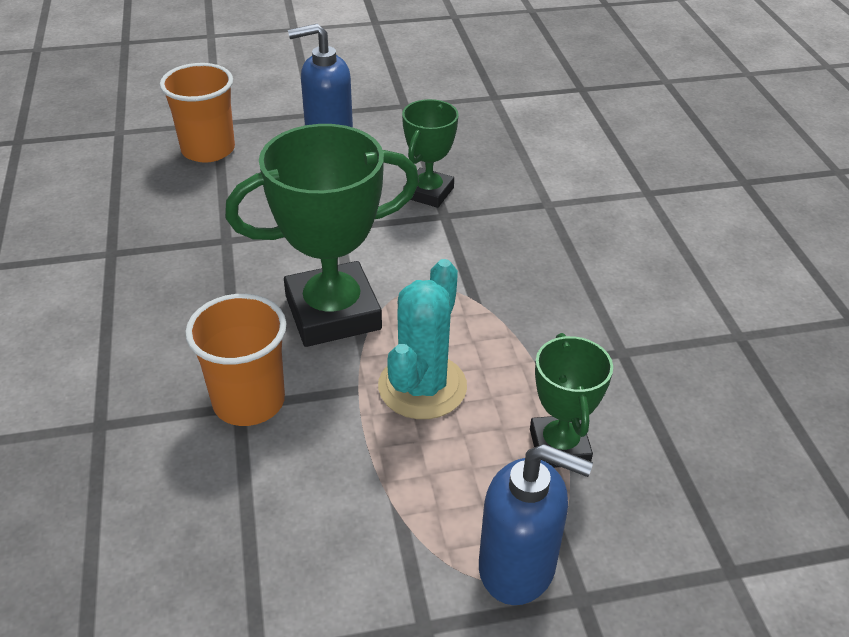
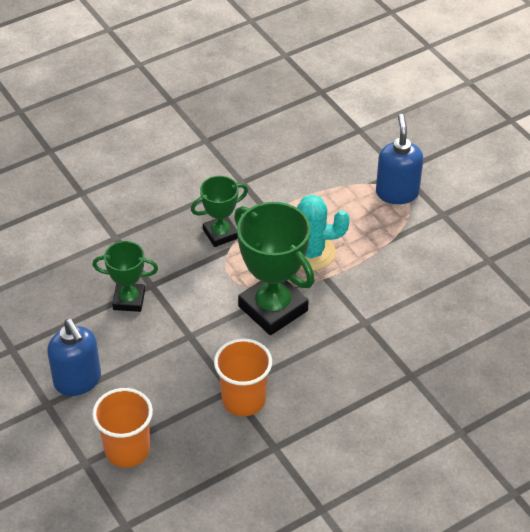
camera: 110 degrees left, 5 degrees up
orange cup [185,294,286,426] -> orange cup moved to [214,338,272,416]
green trophy [530,333,613,468] -> green trophy moved to [191,176,248,247]

